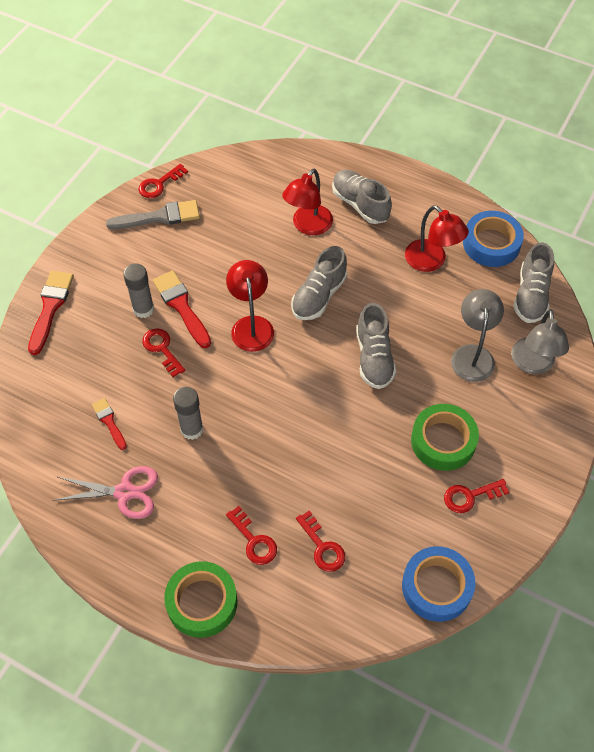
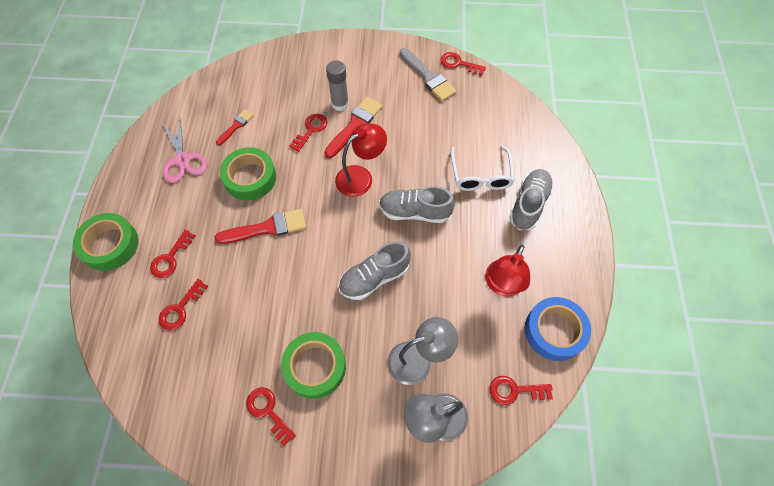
camera: 65 degrees right, 5 degrees up
red brush [28,271,74,355] -> red brush moved to [214,209,306,244]
grey glue stick [173,387,204,440] -> green tape [220,147,276,201]
red lamp [282,168,333,235] -> white glasses [451,145,515,191]
blue tape [402,546,475,622] -> none
grey shoe [513,243,554,323] -> red key [490,376,553,405]

